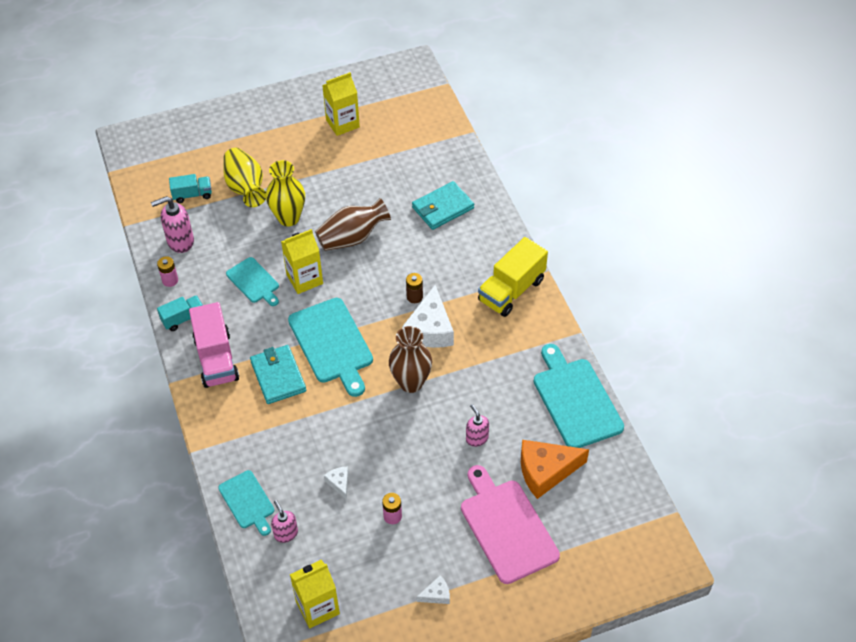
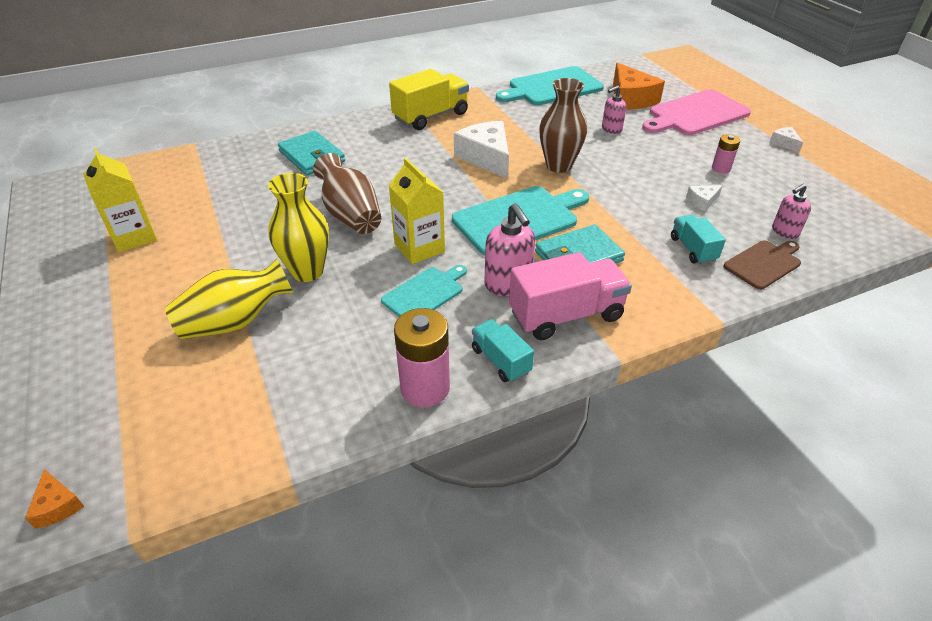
camera: 95 degrees left, 10 degrees down
pink soap dispenser [151,196,194,253] -> pink soap dispenser moved to [484,203,535,296]
pink battery [157,256,178,287] -> pink battery [394,308,450,407], size x1.82
turquoise truck [169,174,212,203] -> turquoise truck moved to [671,215,726,264]
turquoise cutting board [218,470,274,536] -> brown cutting board [723,240,801,290]
yellow carton [290,560,340,628] -> none
white cheese [402,285,454,348] -> white cheese turned 120 degrees counterclockwise [454,121,509,179]
brown battery [406,273,423,303] -> none
yellow truck [478,237,548,317] -> yellow truck turned 75 degrees counterclockwise [389,69,469,130]
none -> orange cheese [25,469,84,529]

